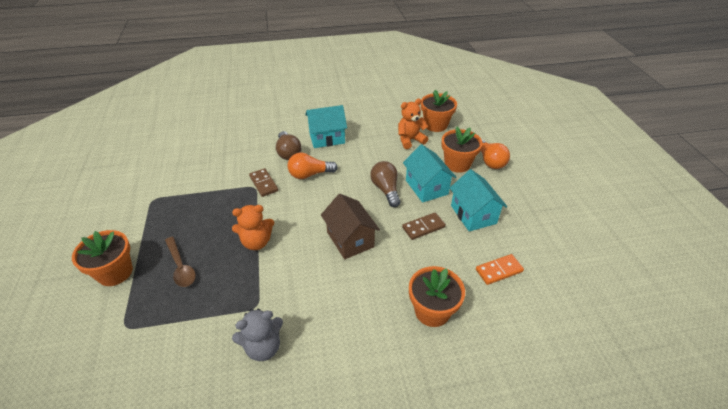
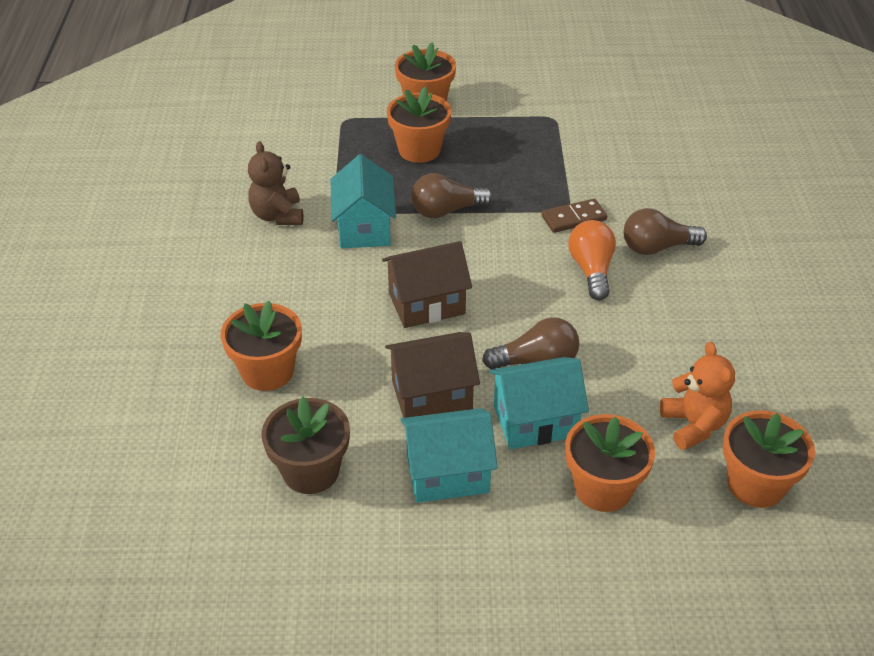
camera: 100 degrees right, 0 degrees up
brown spoon [165,237,196,287] -> orange flower pot [387,86,452,163]
orange teddy bear [232,205,275,250] -> brown light bulb [411,173,493,218]
grey teddy bear [232,309,283,361] -> brown teddy bear [248,141,303,225]
turquoise house [305,105,347,148] -> turquoise house moved to [331,154,396,248]
brown domino [402,212,446,240] -> brown house [385,332,480,418]
orange domino [476,254,524,285] -> brown flower pot [261,396,350,494]
orange light bulb [480,139,510,169] -> none

